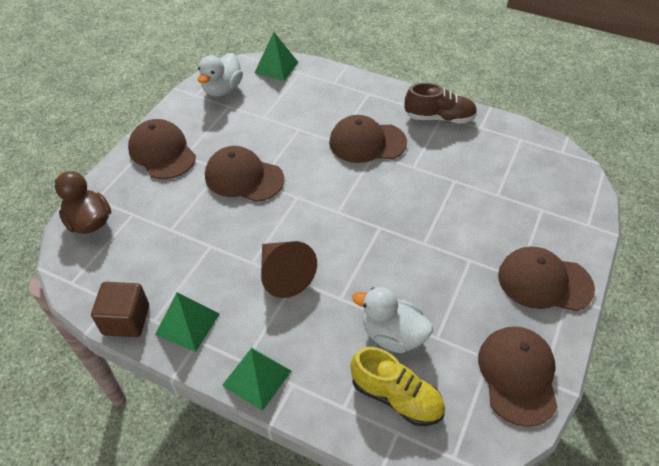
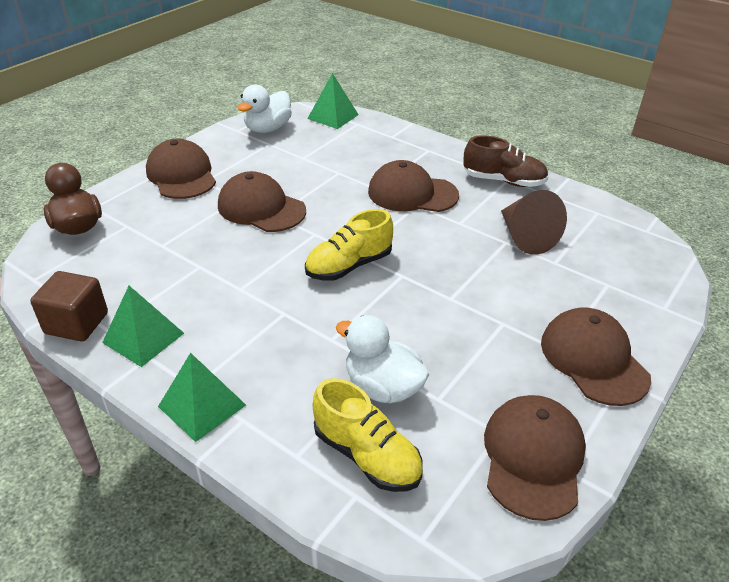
camera: 10 degrees right, 10 degrees down
brown cone [261,241,317,298] -> brown cone moved to [501,190,567,255]
brown cap [498,247,595,311] -> brown cap turned 45 degrees clockwise [541,307,651,406]
none -> yellow shoe [305,209,393,281]

